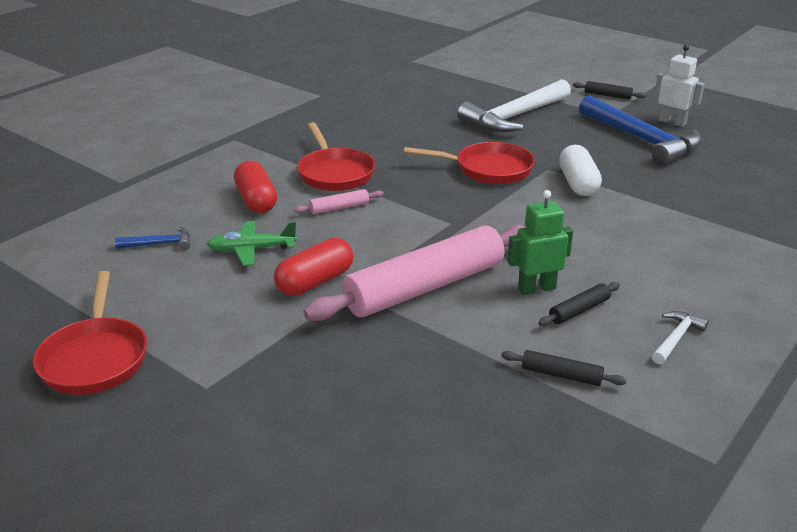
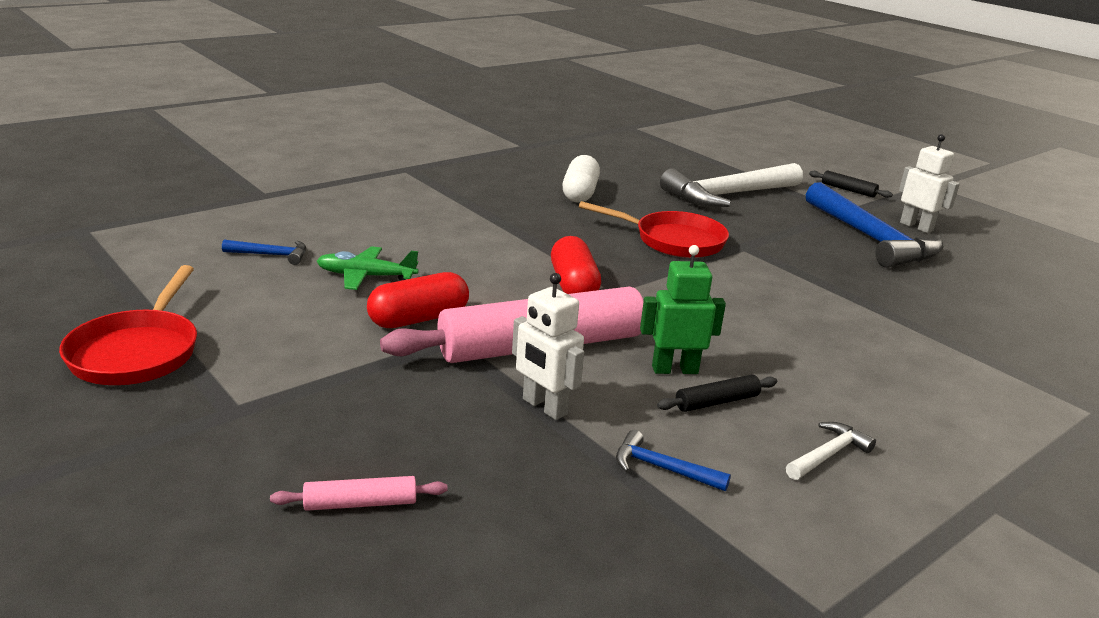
camera: 10 degrees right, 5 degrees down
red capsule [234,161,277,213] -> red capsule moved to [551,236,601,294]
pink rolling pin [294,189,383,214] -> pink rolling pin moved to [270,476,448,511]
red pan [297,122,375,191] -> none
black rolling pin [501,350,626,386] -> blue hammer [616,430,731,491]
white capsule [559,145,602,196] -> white capsule moved to [562,155,600,203]
none -> white robot [512,273,584,420]

